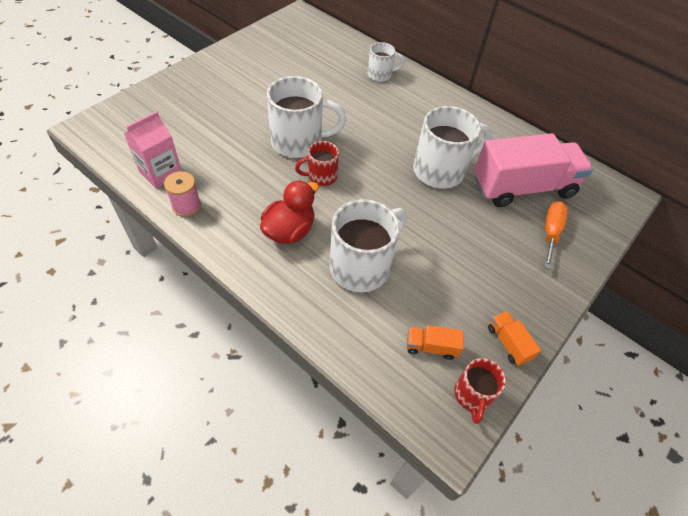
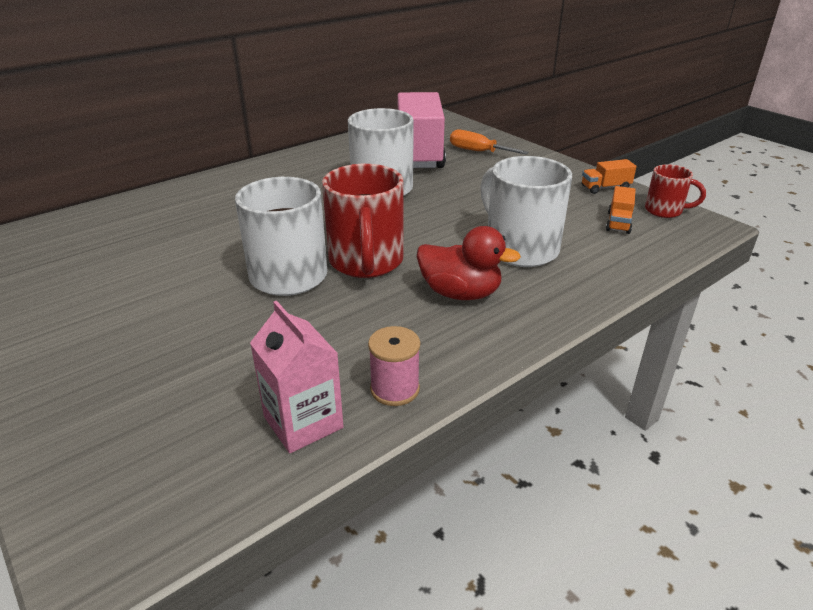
camera: 75 degrees left, 20 degrees down
red duck [260,180,319,244] -> red duck turned 150 degrees clockwise [417,226,521,300]
red mug [295,141,339,186] -> red mug [322,164,403,278], size x1.83
white mug [368,42,404,82] -> none

